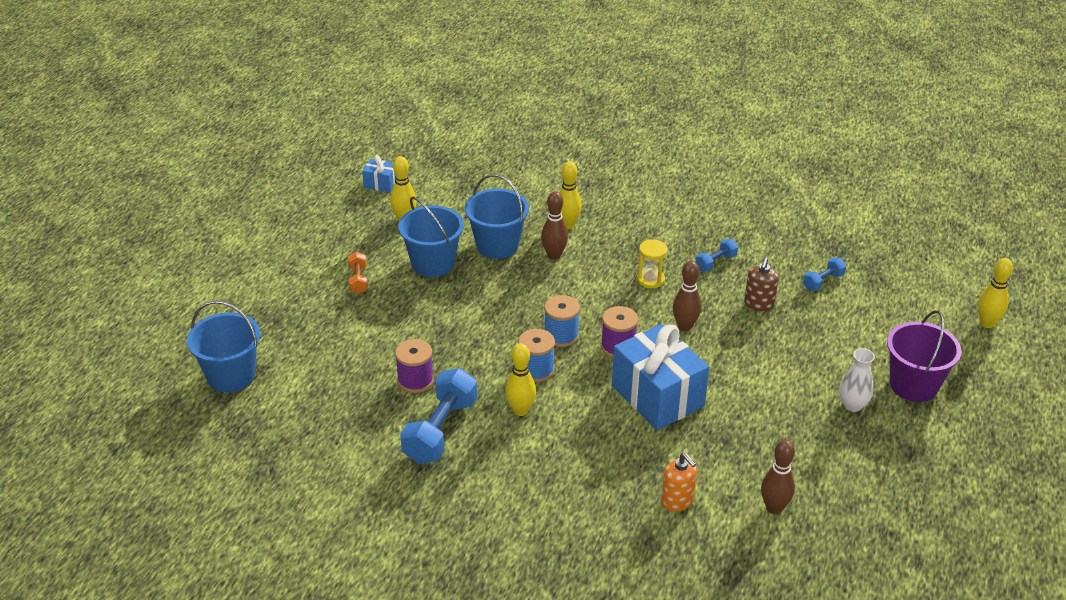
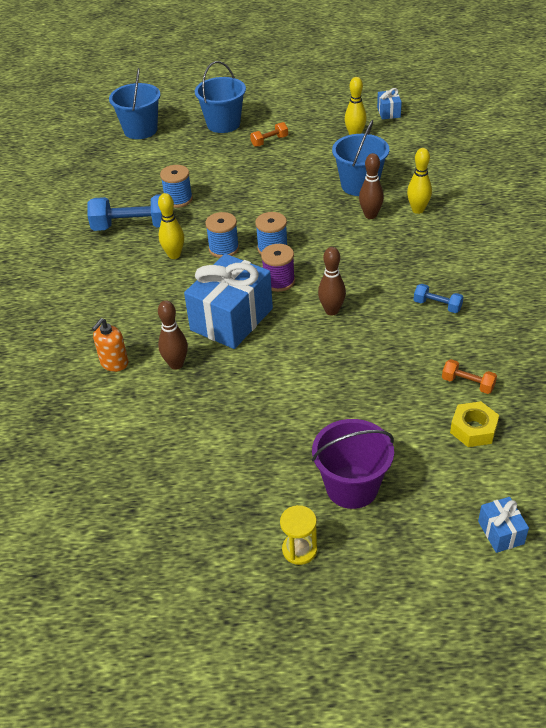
camera: 70 degrees right, 5 degrees up
purple spool [395,339,434,393] -> blue spool [160,165,193,208]
blue bucket [398,196,464,277] -> blue bucket moved to [195,61,246,133]
yellow hourglass [637,239,668,288] -> yellow hourglass moved to [280,505,317,565]
brown soap dispenser [744,257,779,312] -> none
brown bowling pin [761,440,795,514] -> brown bowling pin moved to [158,300,188,369]
blue dumbbell [803,258,847,291] -> orange dumbbell [442,359,497,394]
white vase [839,348,875,412] -> none
yellow bowling pin [978,258,1013,328] -> blue gift [478,497,529,553]
none -> yellow nut [450,401,499,447]

